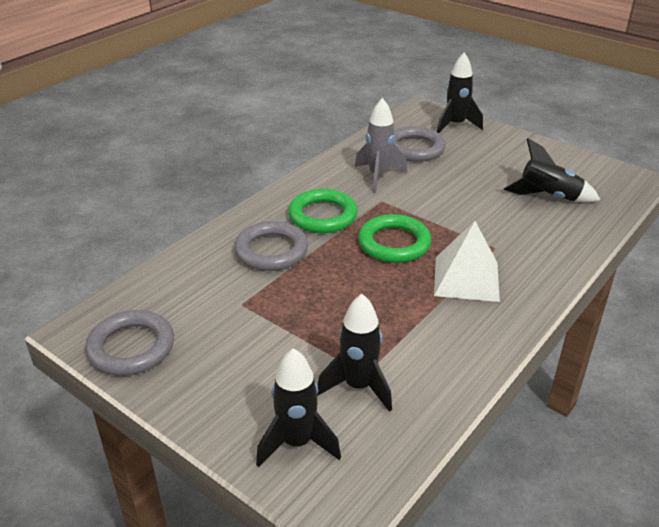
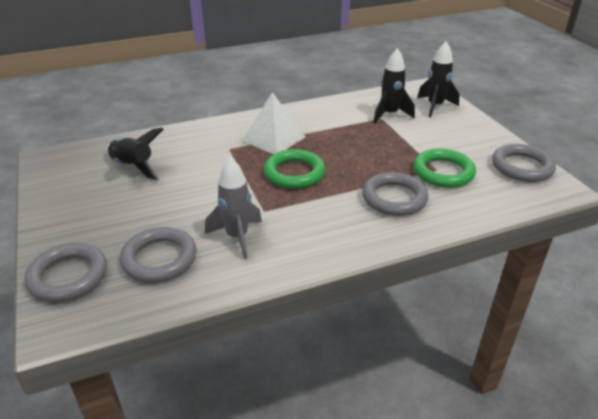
camera: 150 degrees left, 0 degrees up
green ring [288,189,358,233] -> green ring moved to [413,148,476,188]
black rocket [437,52,483,133] -> grey ring [24,243,107,302]

